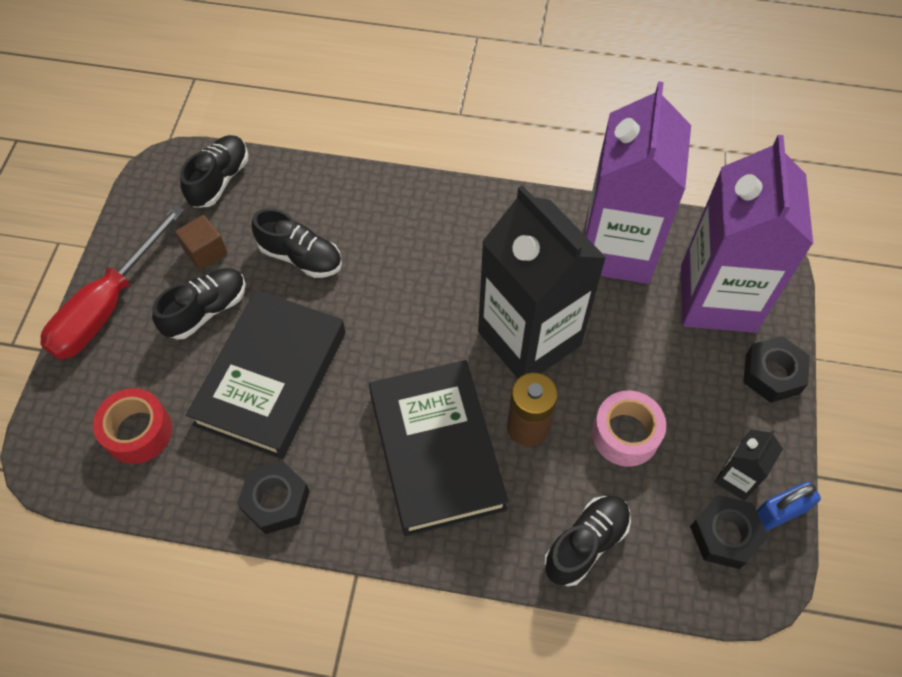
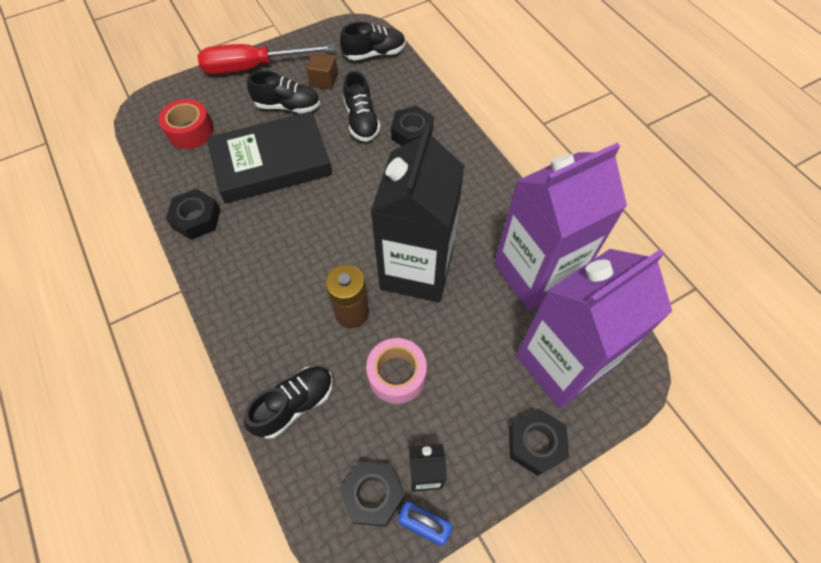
camera: 50 degrees right, 0 degrees up
black book [369,360,509,536] -> none
black shoe [544,496,631,586] -> black shoe turned 45 degrees counterclockwise [244,366,333,439]
none -> black nut [391,106,434,146]

